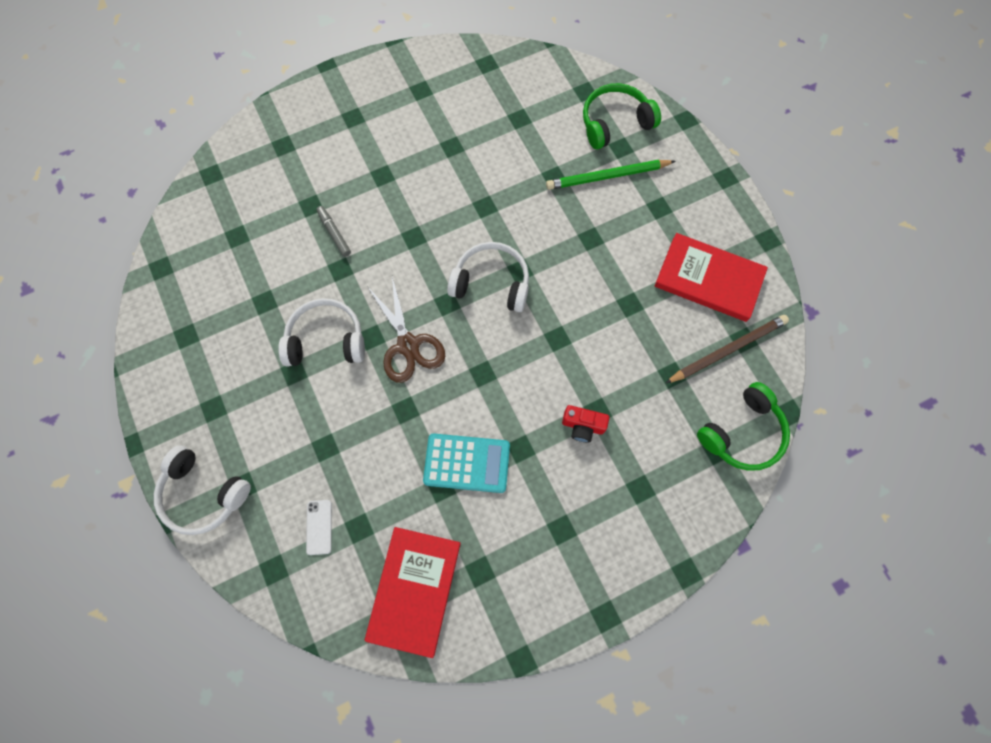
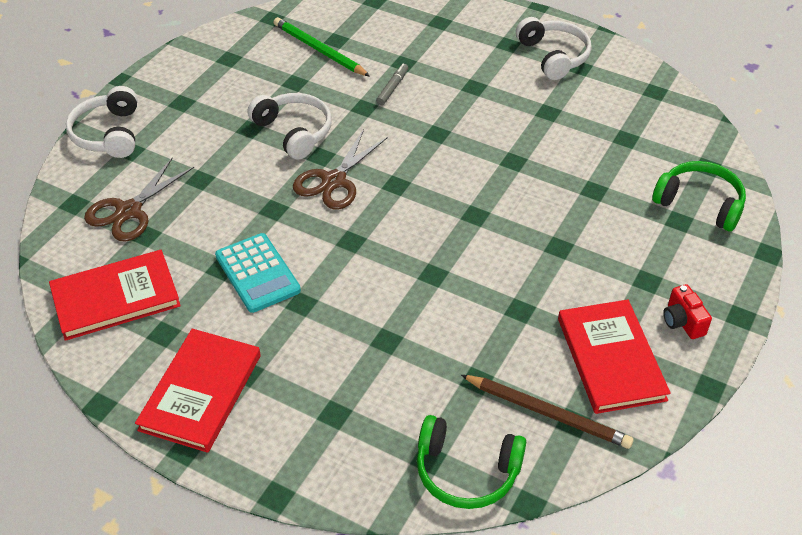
camera: 55 degrees right, 25 degrees down
white phone [306,500,332,555] -> brown scissors [84,157,194,242]
white headphones [447,242,529,312] -> white headphones moved to [516,17,592,80]
green pencil [546,160,676,190] -> green pencil moved to [273,17,370,77]
red camera [562,405,609,443] -> red camera moved to [663,284,712,339]
none -> red book [135,329,261,453]

